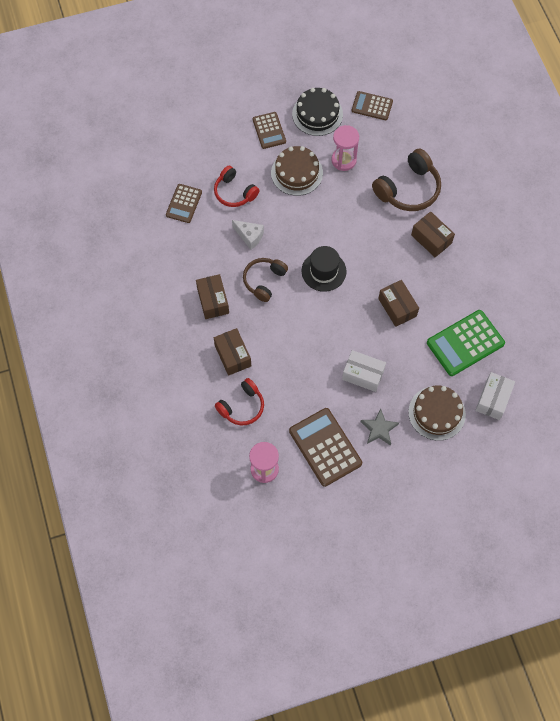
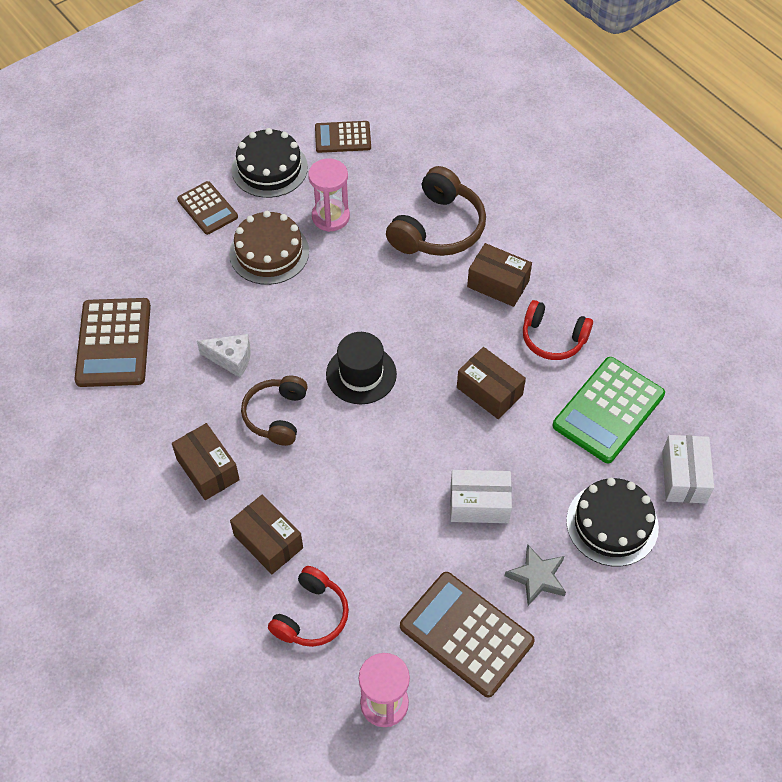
camera: 20 degrees left, 10 degrees down
brown calculator [166,184,202,223] -> brown calculator [74,298,151,387], size x1.64
red headphones [214,166,259,207] -> red headphones moved to [523,300,593,360]
brown cake [408,385,466,441] -> black cake [566,478,659,567]

